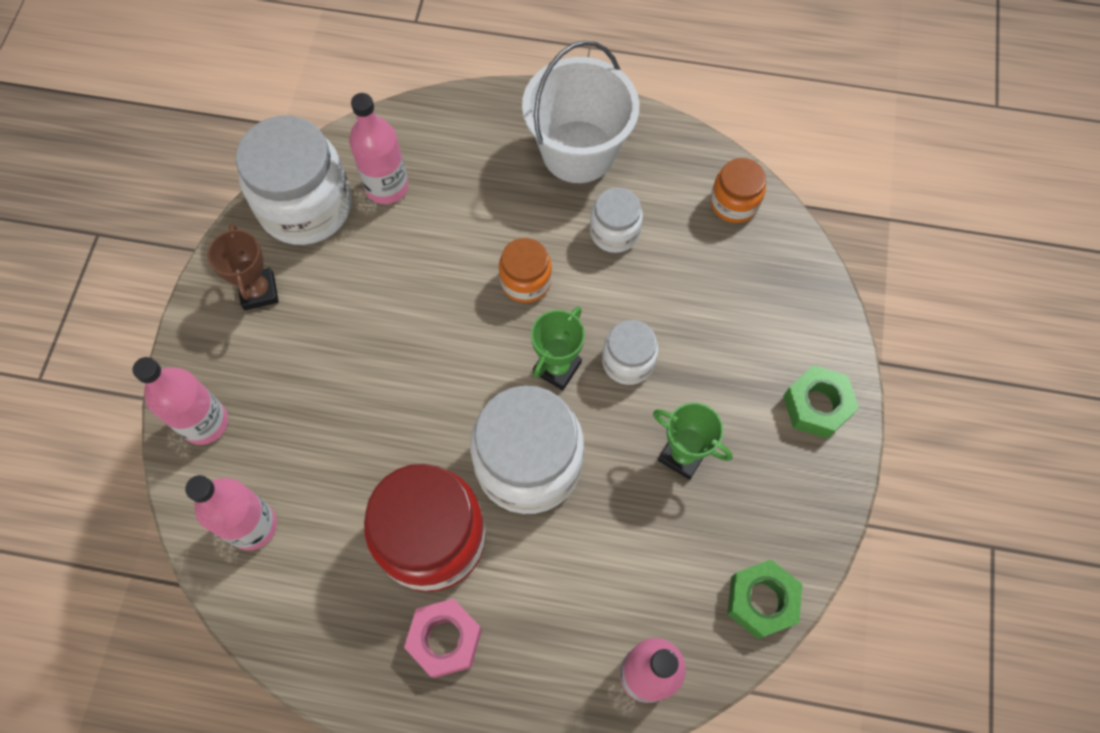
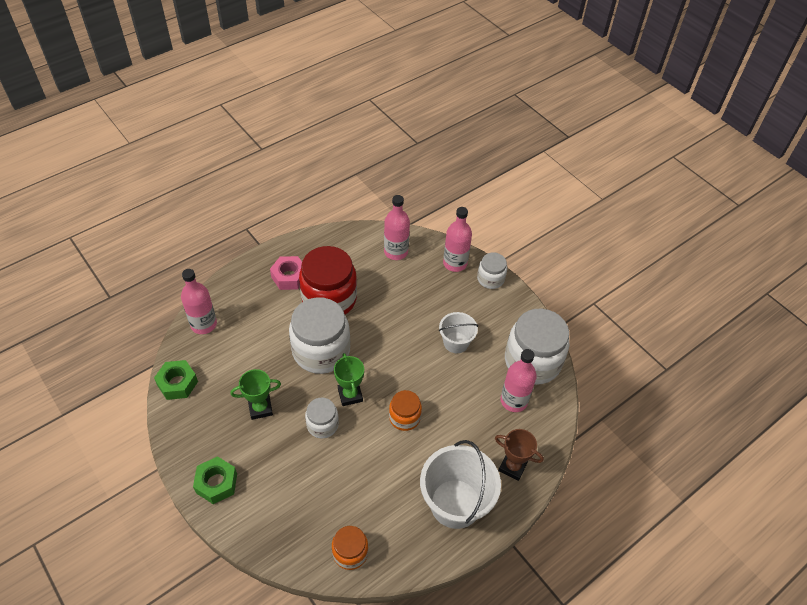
camera: 130 degrees right, 15 degrees down
brown trophy [207,224,279,310] -> brown trophy moved to [495,429,544,481]
white jar [590,187,643,253] -> white jar moved to [477,252,507,289]
none -> white bucket [439,312,478,353]

